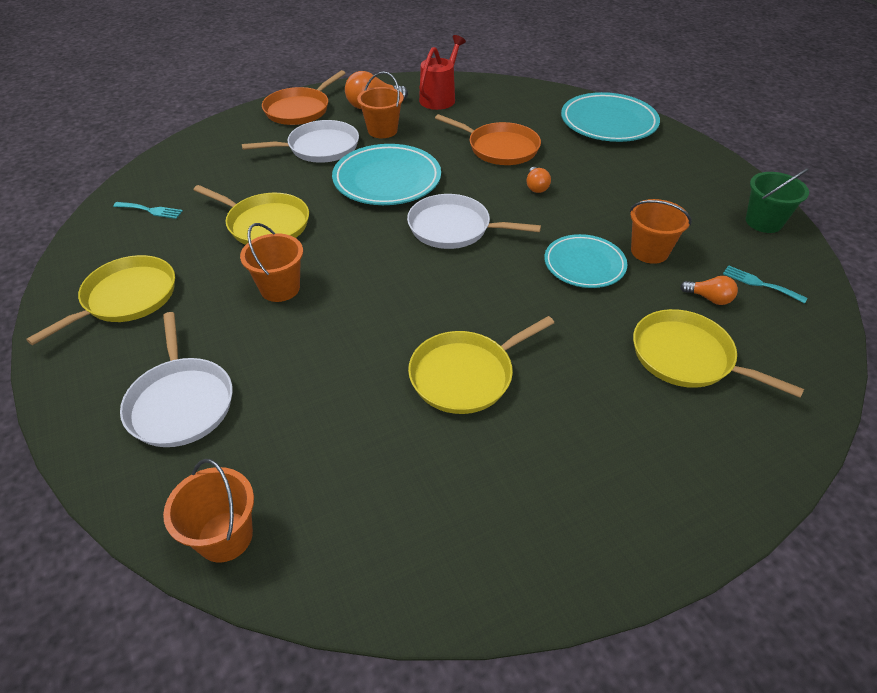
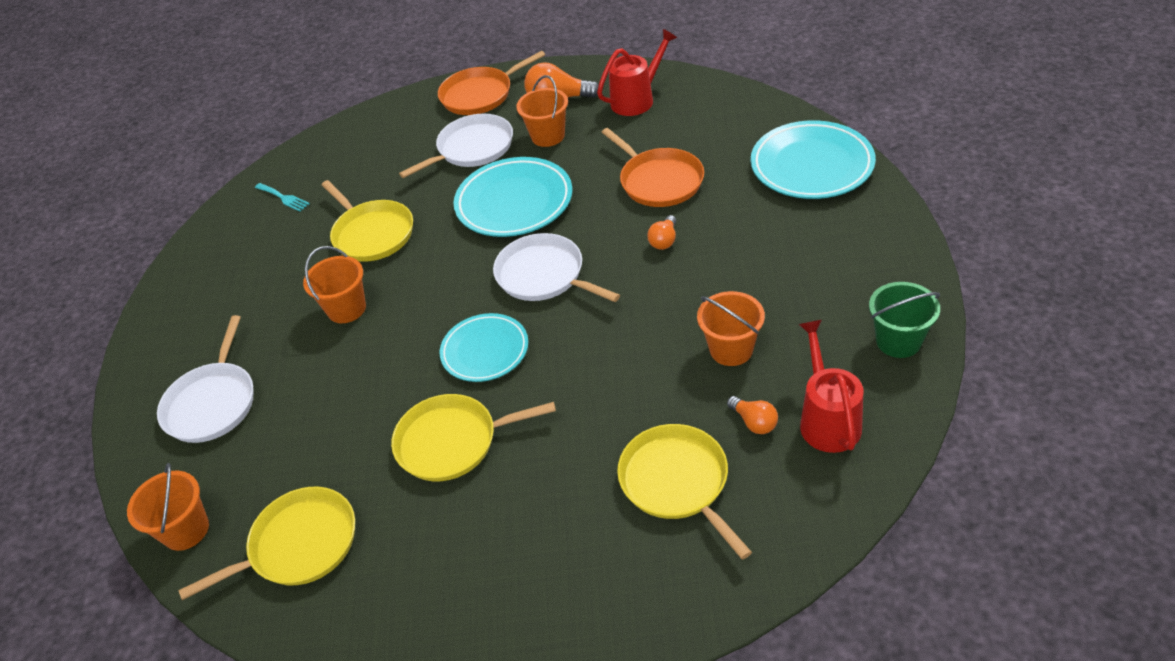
camera: 30 degrees right, 0 degrees up
yellow pan [26,255,175,345] -> yellow pan moved to [178,487,355,600]
white pan [242,120,359,163] -> white pan turned 45 degrees counterclockwise [399,114,513,178]
turquoise plate [544,234,627,288] -> turquoise plate moved to [440,313,528,382]
turquoise fork [723,265,808,304] -> red watering can [798,320,863,453]

